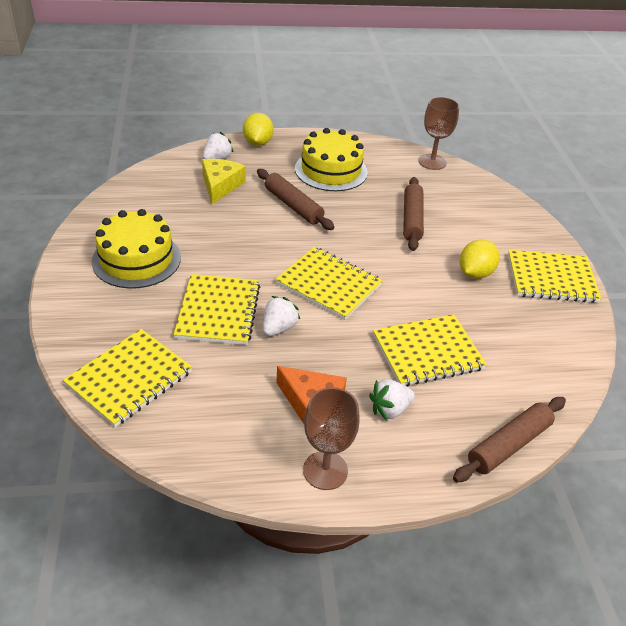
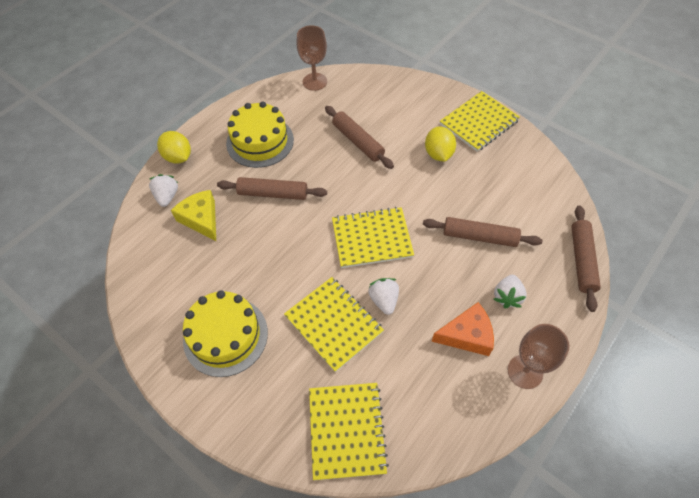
camera: 40 degrees left, 15 degrees up
yellow notebook [373,314,487,386] -> brown rolling pin [423,217,542,247]

